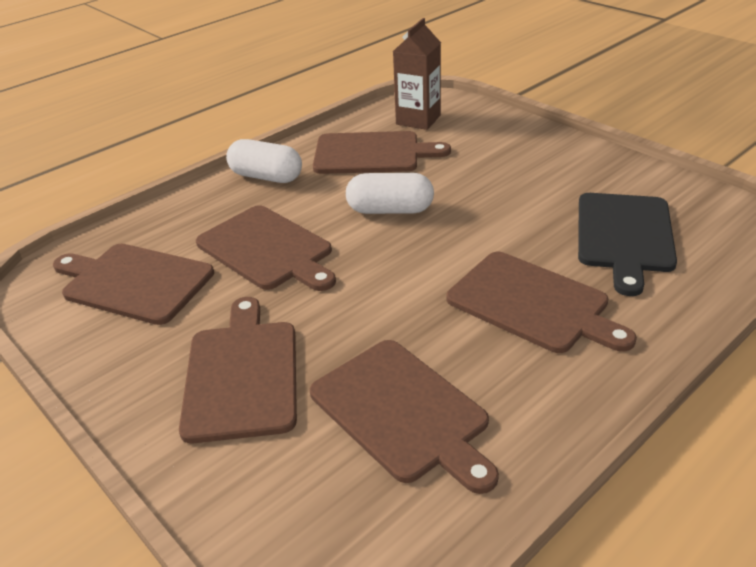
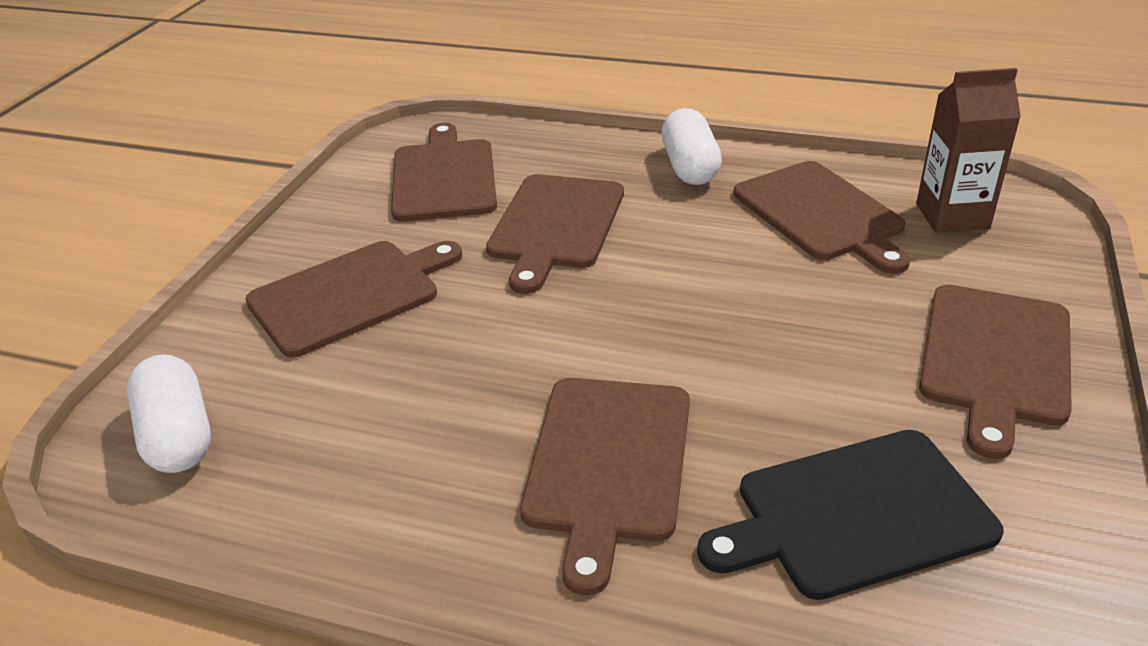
camera: 60 degrees right, 0 degrees up
brown cutting board [310,340,499,494] -> brown cutting board moved to [919,285,1072,459]
white capsule [346,173,434,214] -> white capsule moved to [127,355,211,473]

